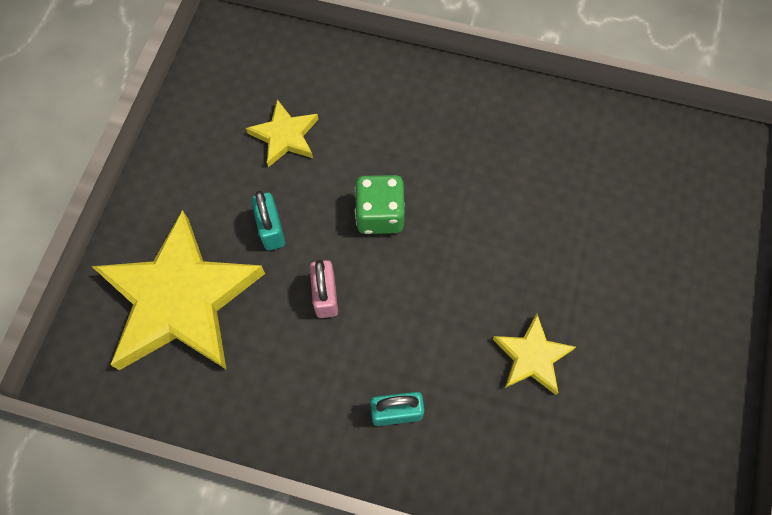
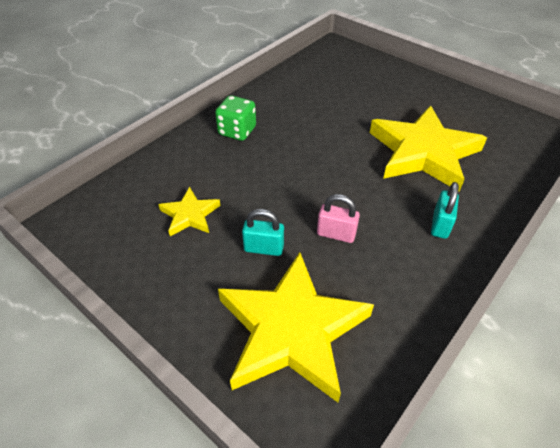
camera: 65 degrees left, 20 degrees down
green dice [355,175,405,234] -> green dice moved to [215,95,256,141]
yellow star [493,314,576,395] -> yellow star [370,105,487,192], size x2.11

